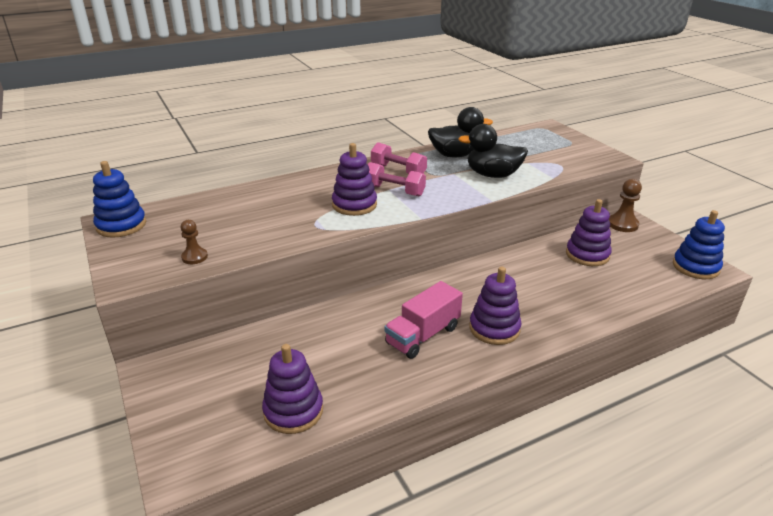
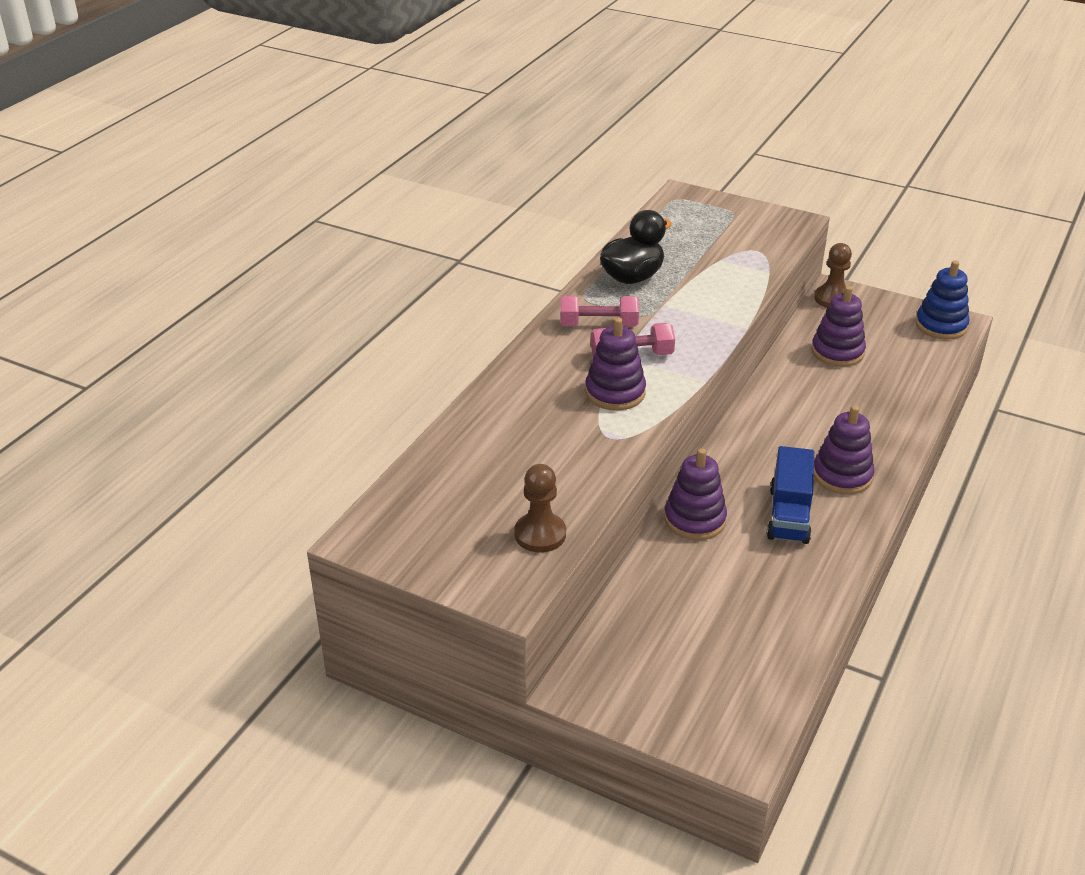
camera: 35 degrees left, 5 degrees up
blue stacking toy [93,161,146,238] -> none
brown pawn [181,220,208,264] -> brown pawn [514,464,566,552], size x1.54
purple stacking toy [262,344,323,434] -> purple stacking toy moved to [664,448,727,540]
pink truck [384,281,463,359] -> blue truck [767,446,814,544]
black duck [458,124,528,178] -> none

